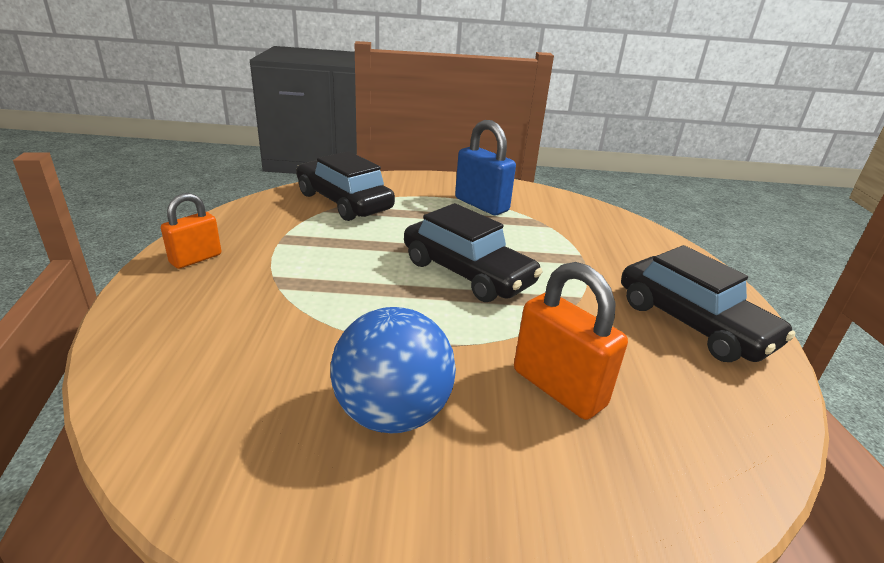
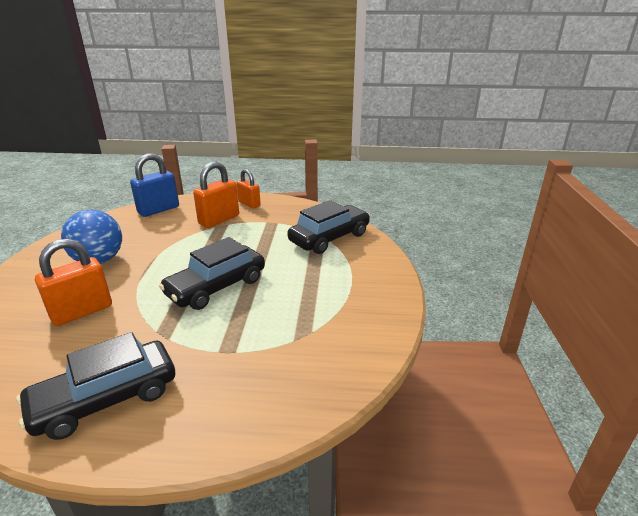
camera: 95 degrees right, 0 degrees up
blue padlock [455,120,516,215] -> blue padlock moved to [130,153,179,217]
none -> orange padlock [193,161,239,228]

